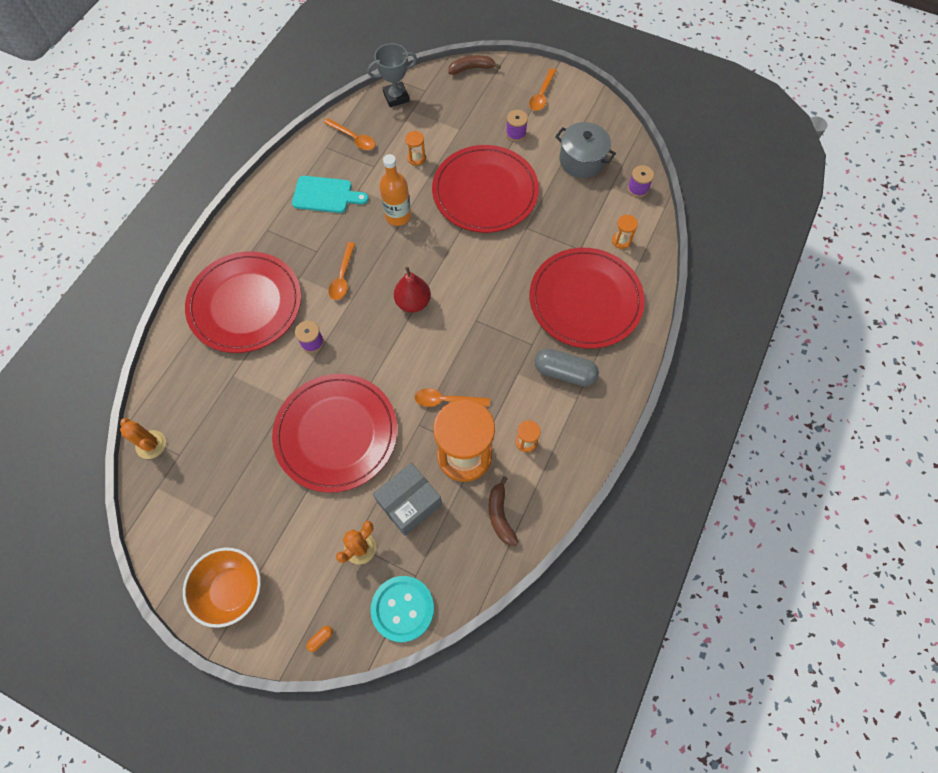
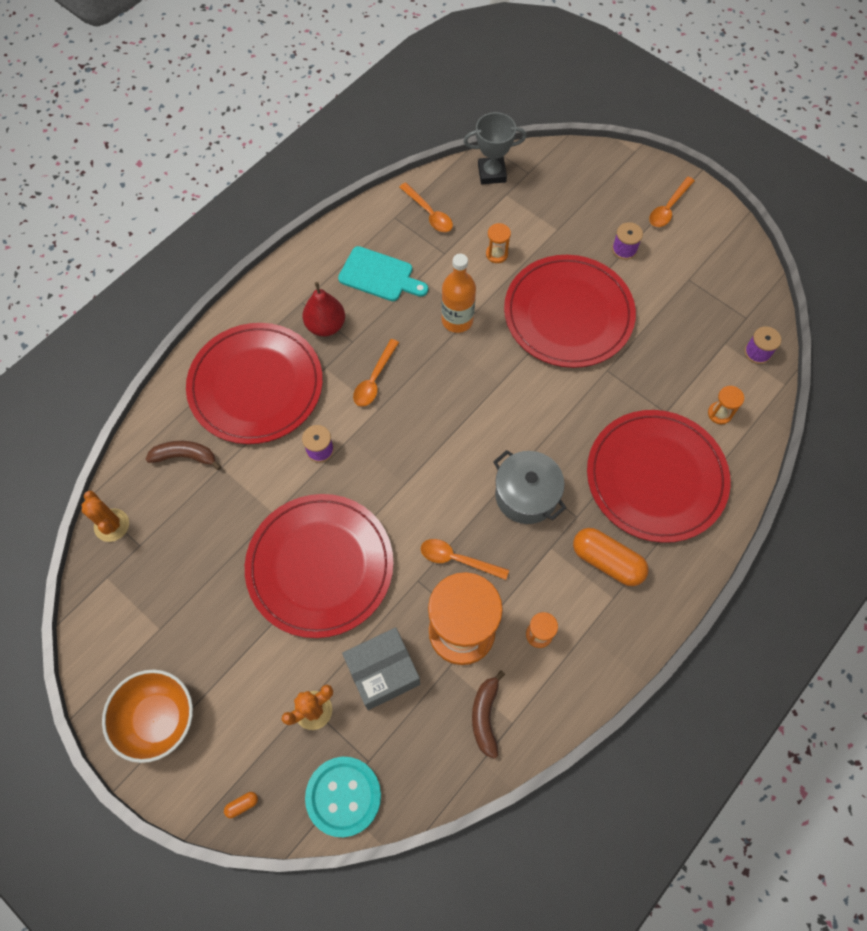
camera: 15 degrees right, 0 degrees up
red pear [394,267,431,313] -> red pear moved to [303,282,345,336]
brown banana [449,55,501,75] -> brown banana moved to [145,441,221,470]
grey capsule [535,348,599,386] -> orange capsule [573,528,649,586]
grey pot [555,122,616,178] -> grey pot moved to [493,450,566,524]

